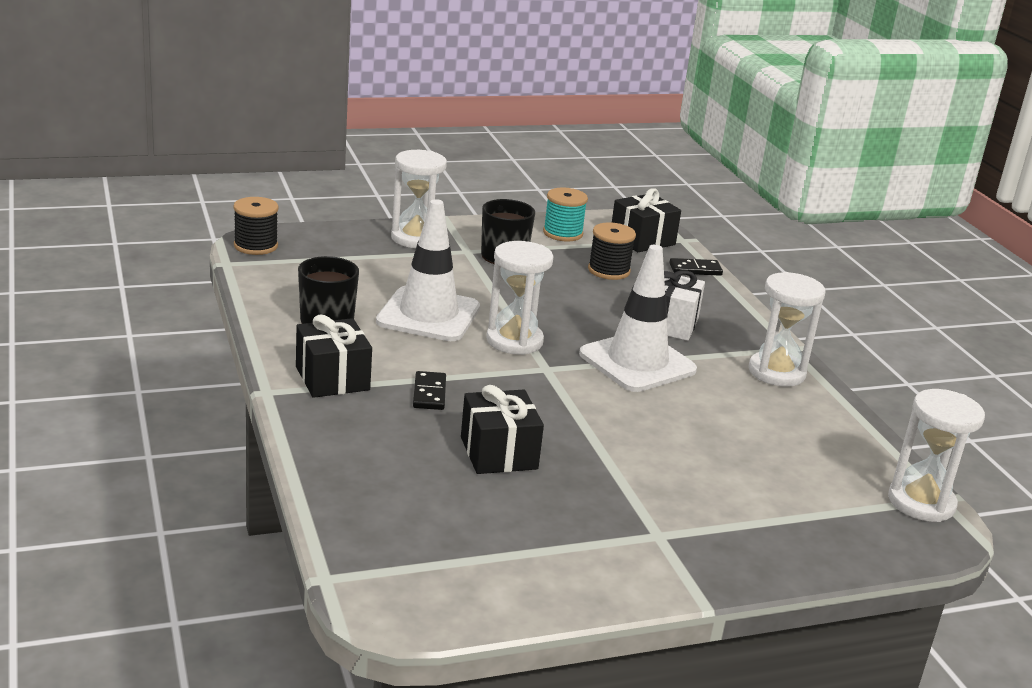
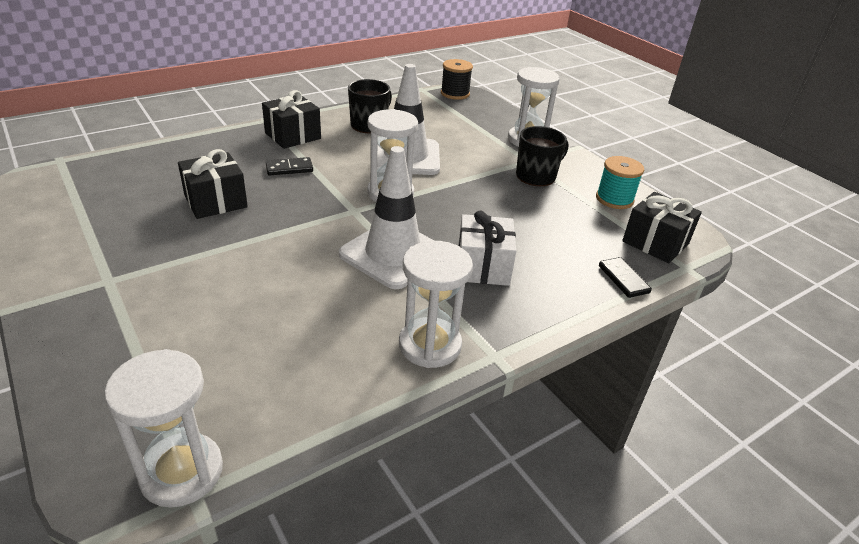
camera: 75 degrees right, 10 degrees up
black spool [588,222,636,280] -> none

